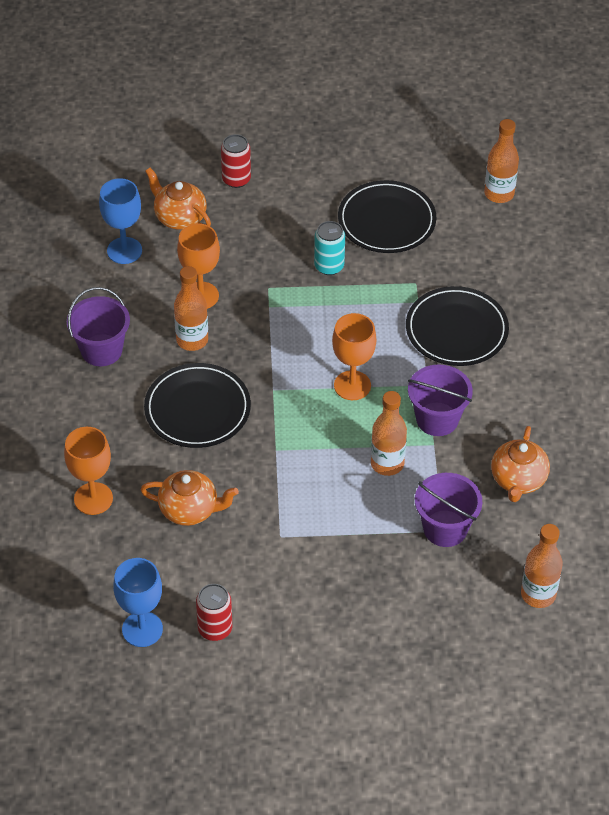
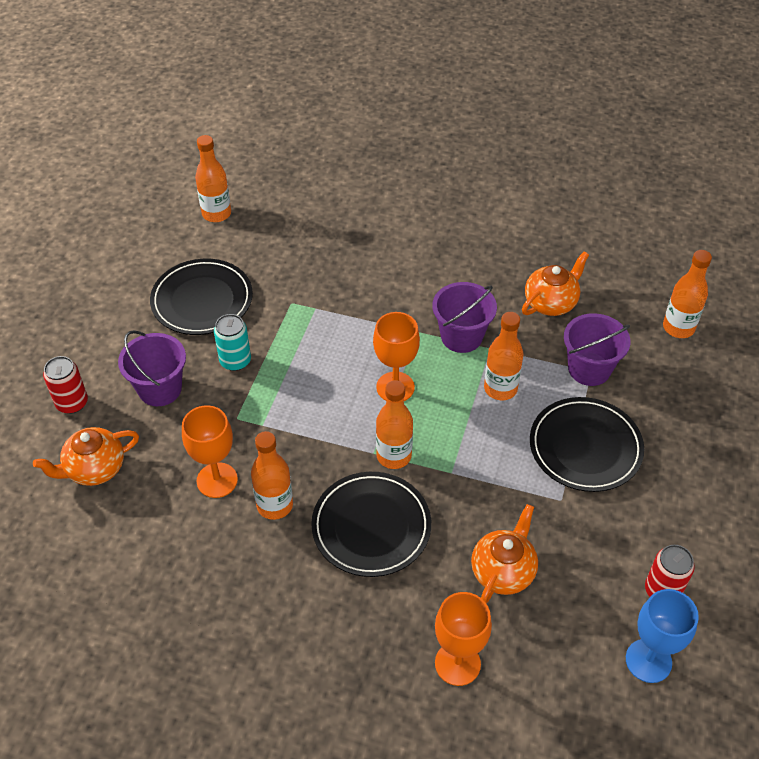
camera: 70 degrees left, 0 degrees up
purple bucket [67,287,130,366] -> purple bucket moved to [118,330,186,406]
blue goblet [99,178,142,264] -> none
black plate [406,286,509,366] -> black plate moved to [530,397,644,492]
orange teapot [491,426,550,502] -> orange teapot turned 75 degrees counterclockwise [522,251,589,316]
none -> orange bottle [376,380,413,469]

